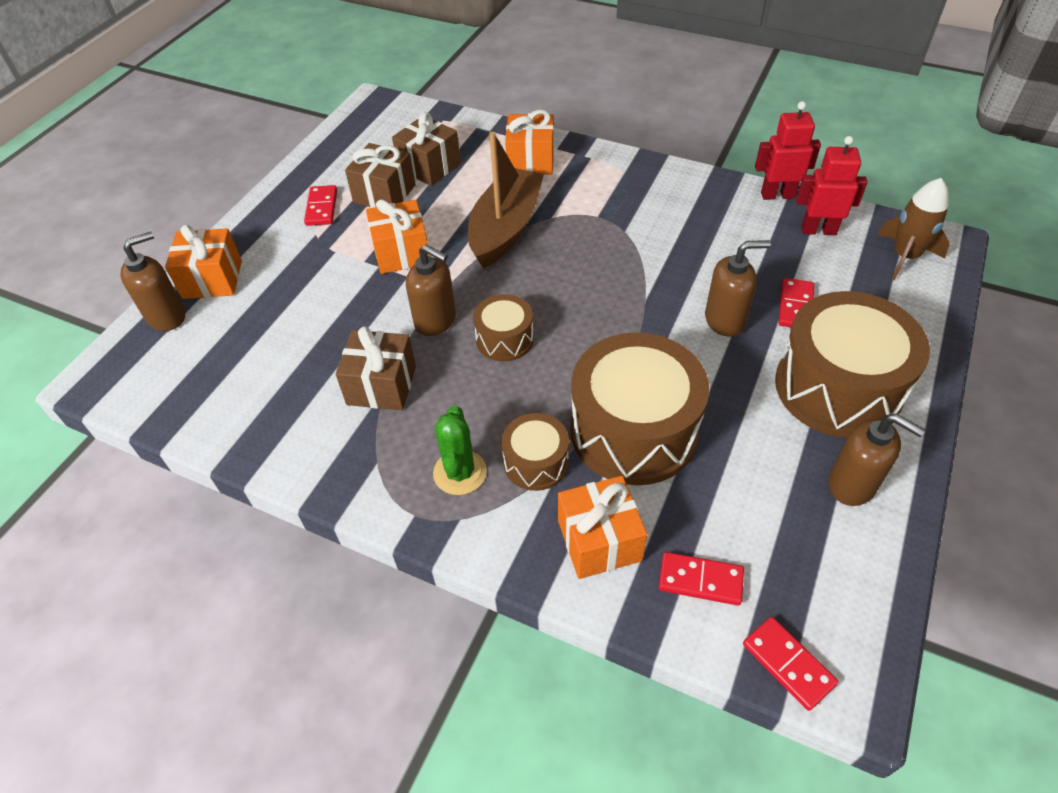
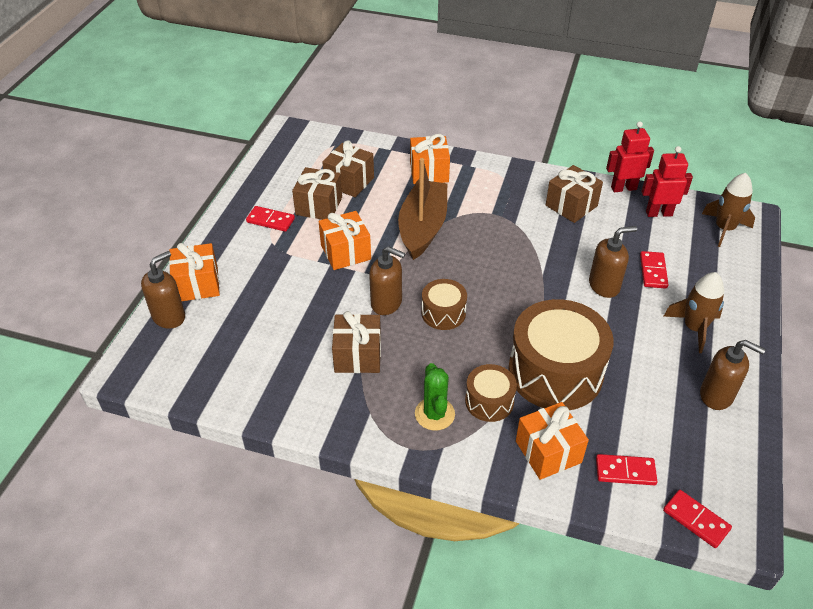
camera: 10 degrees left, 5 degrees down
red domino [304,185,337,226] -> red domino turned 60 degrees counterclockwise [246,206,295,232]
brown drum [775,291,930,438] -> brown rocket [664,272,724,353]
none -> brown gift [546,165,603,223]

